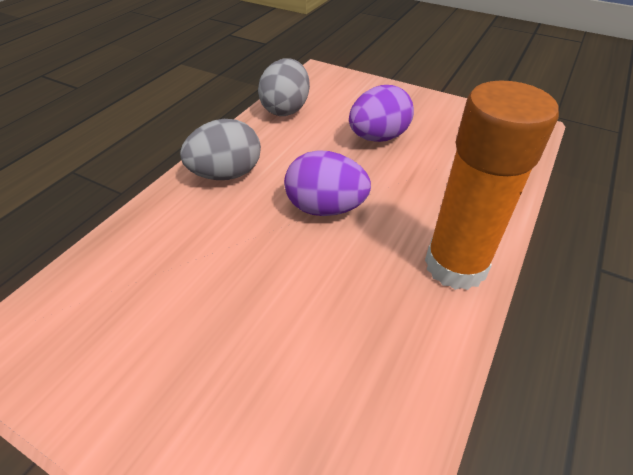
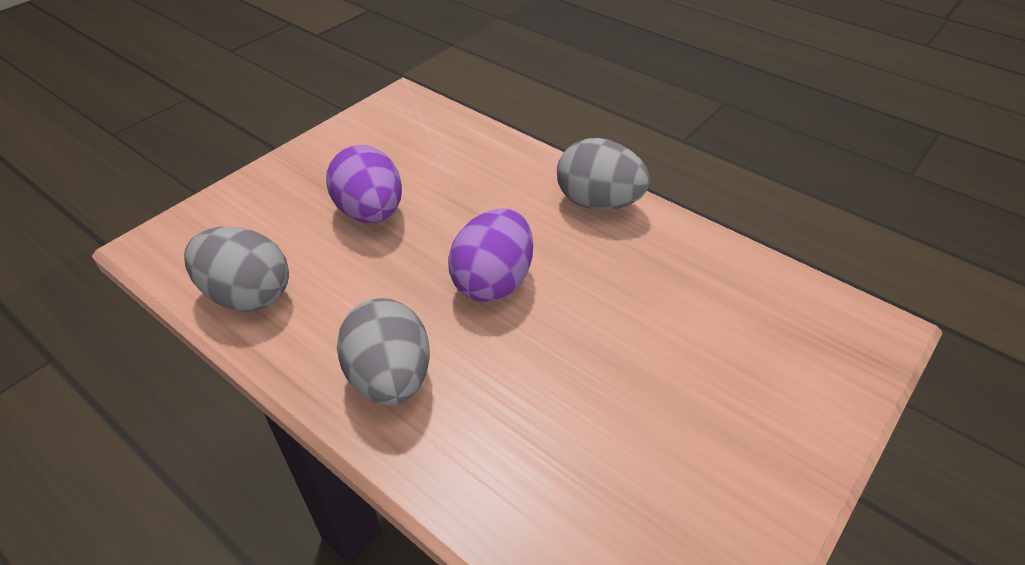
camera: 80 degrees left, 0 degrees up
orange glue stick [425,80,559,290] -> grey egg [557,138,650,210]

